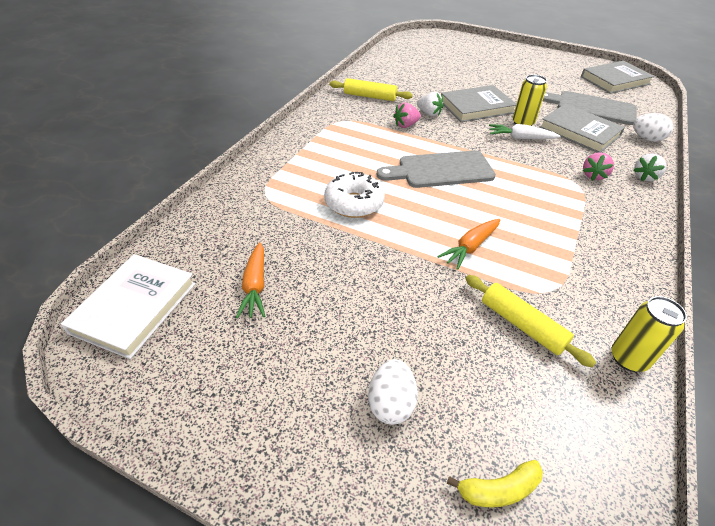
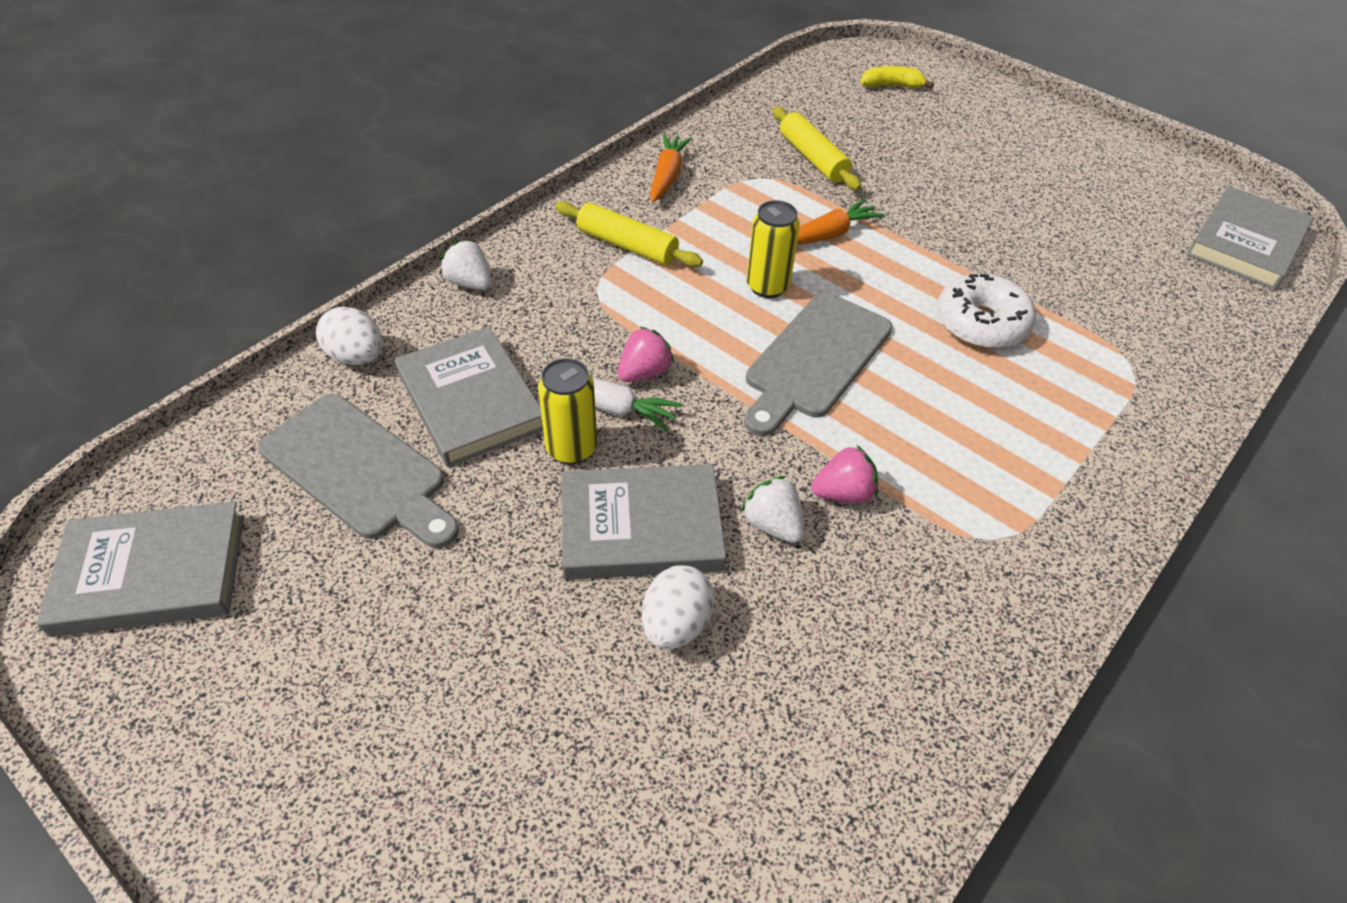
camera: 165 degrees left, 5 degrees up
white book [61,254,196,359] -> grey book [1186,186,1314,290]
orange carrot [236,242,265,318] -> orange carrot moved to [650,134,692,202]
yellow rolling pin [329,78,413,101] -> yellow rolling pin moved to [555,201,703,267]
white egg [368,359,418,425] -> white egg moved to [642,565,715,650]
grey cutting board [377,151,496,188] -> grey cutting board turned 120 degrees clockwise [744,292,892,436]
pink strawberry [583,152,614,181] -> pink strawberry moved to [618,326,674,382]
yellow can [612,296,687,372] -> yellow can moved to [746,200,800,298]
white strawberry [633,153,666,181] -> white strawberry turned 105 degrees counterclockwise [440,240,492,290]

